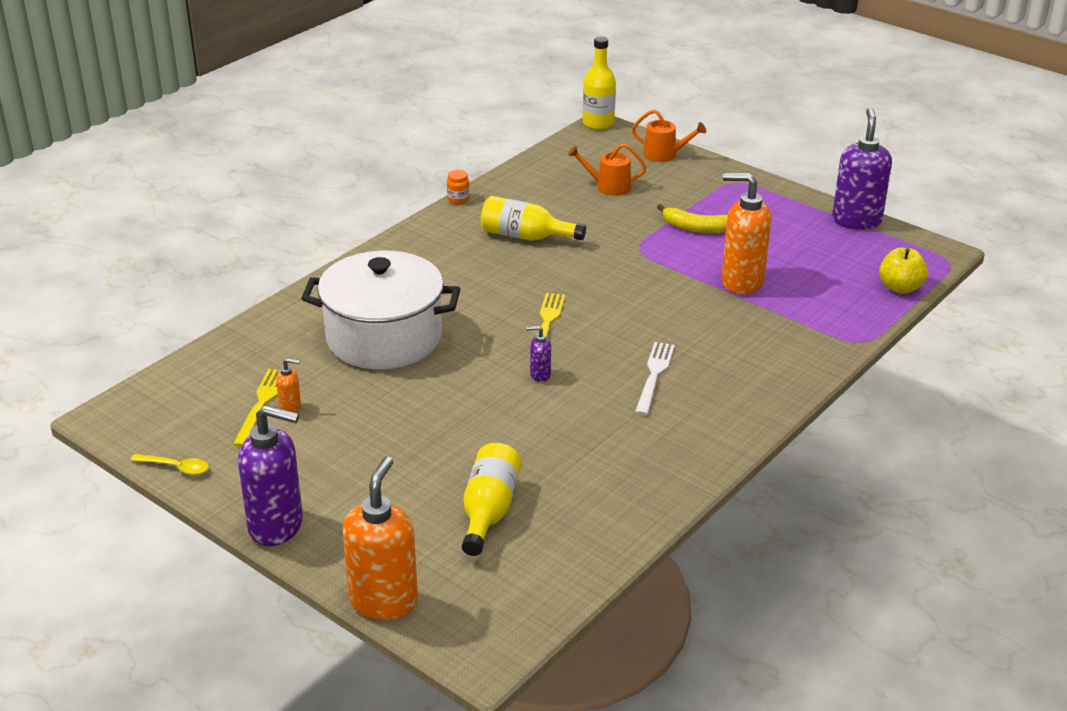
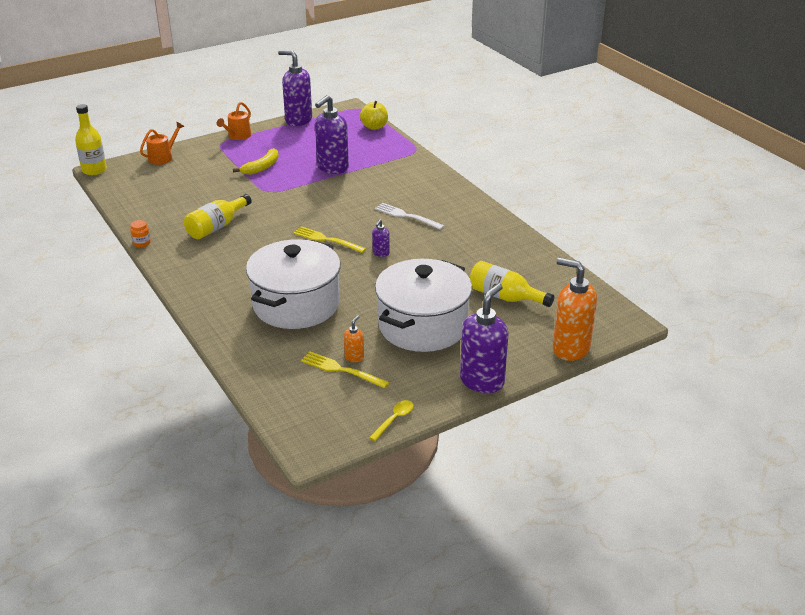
camera: 70 degrees left, 0 degrees up
orange watering can [568,144,646,196] -> orange watering can moved to [217,102,251,140]
orange soap dispenser [722,173,771,295] -> purple soap dispenser [315,95,349,174]
none -> white pot [375,259,472,352]

